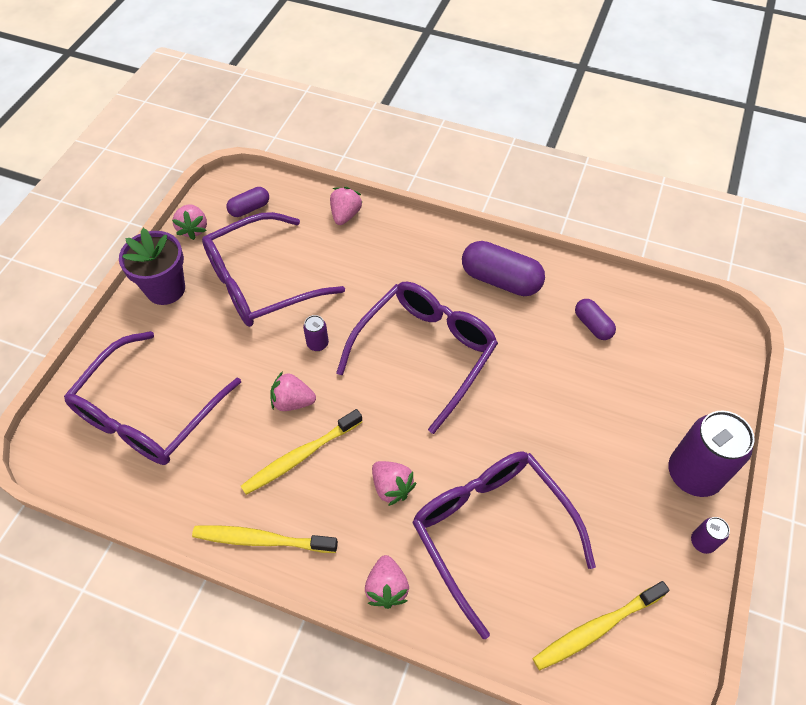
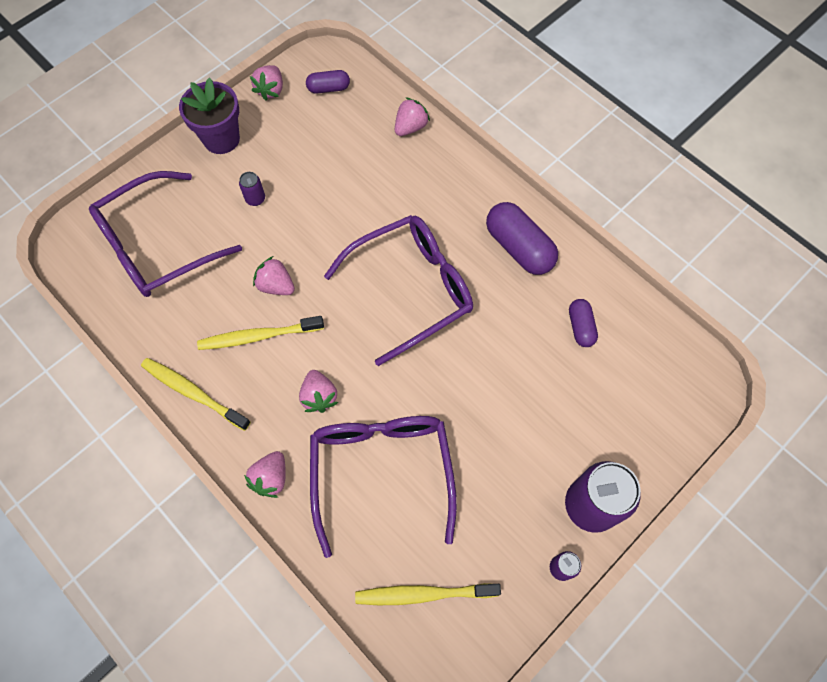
camera: 25 degrees right, 10 degrees up
purple glasses [202,212,345,327] -> none
purple can [303,315,329,351] -> purple can moved to [239,172,265,206]

